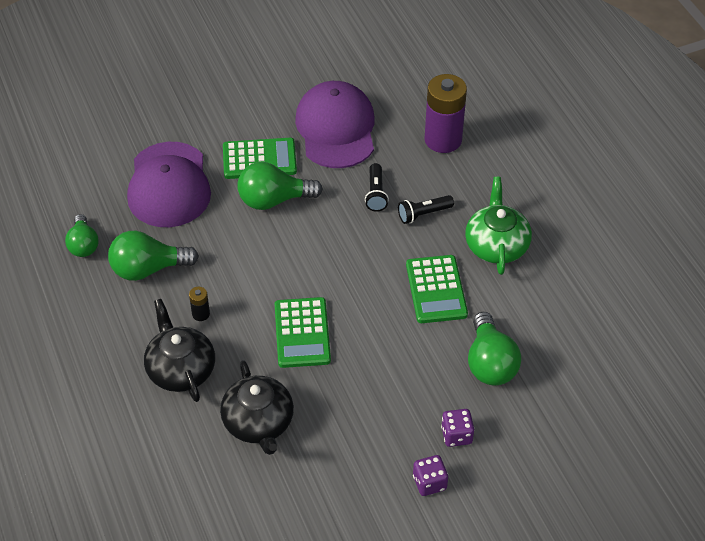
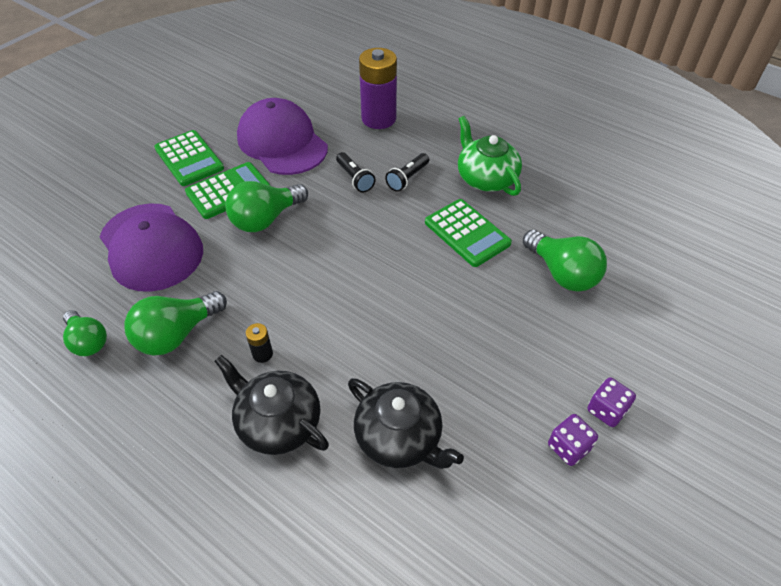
camera: 30 degrees left, 0 degrees up
green calculator [275,297,331,368] -> green calculator moved to [154,130,224,186]
purple dice [441,409,475,447] -> purple dice moved to [548,414,598,466]

